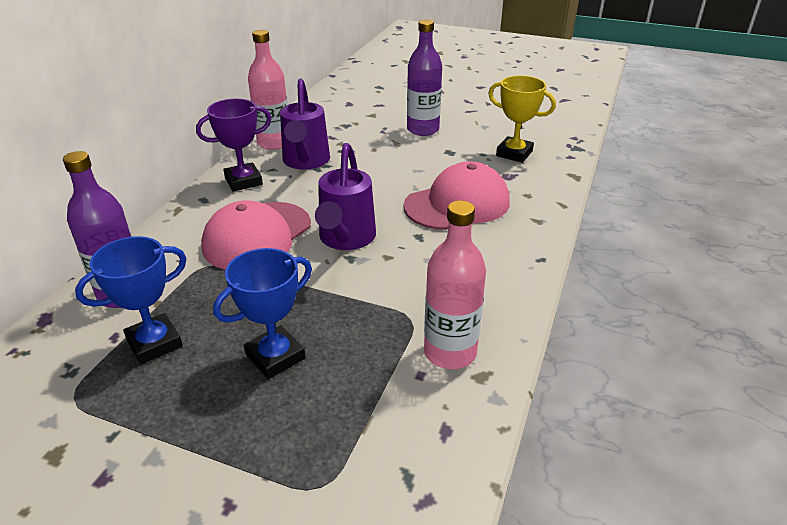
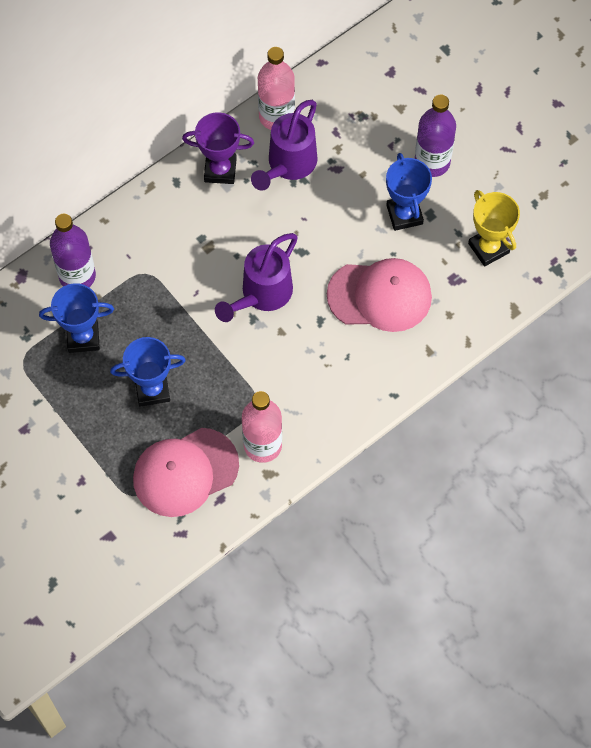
camera: 30 degrees right, 30 degrees up
pink cap [201,200,311,269] -> pink cap moved to [133,428,239,517]
none -> blue trophy [386,153,432,231]

